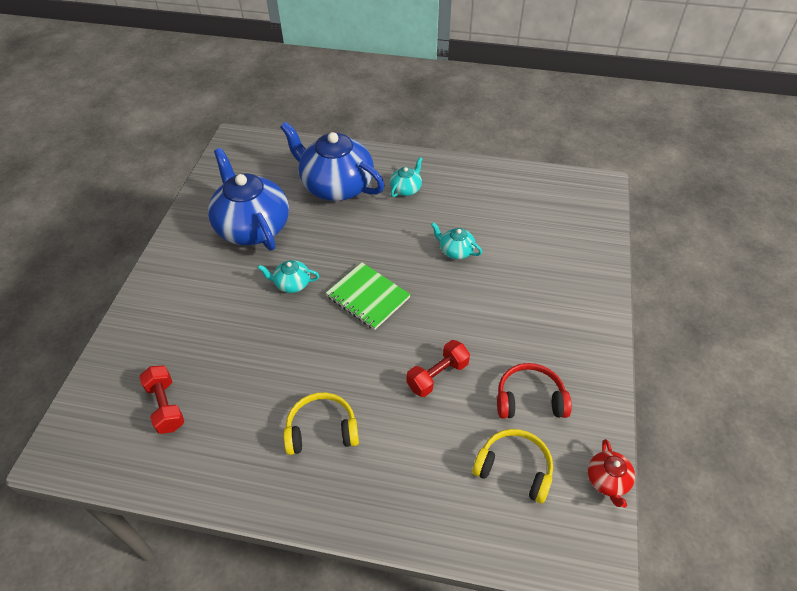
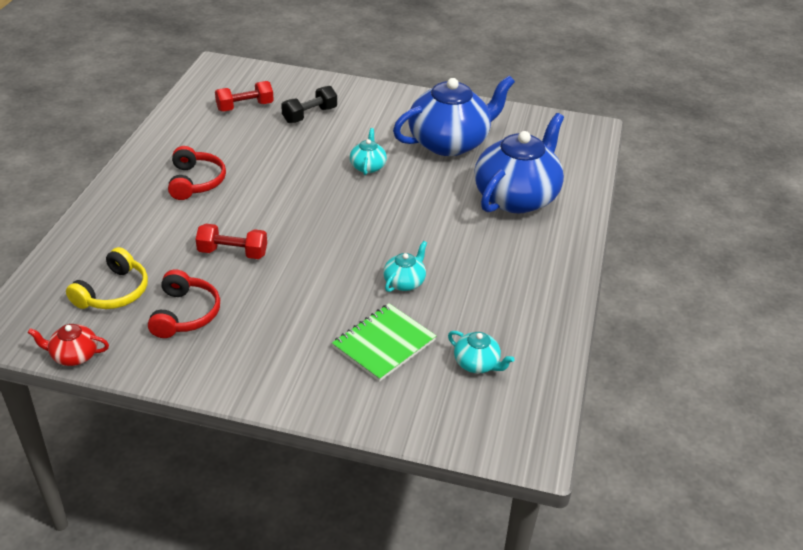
camera: 90 degrees right, 10 degrees down
yellow headphones [284,393,359,455] -> red headphones [168,146,226,200]
green notebook [326,263,411,330] -> green notebook moved to [332,303,436,382]
turquoise teapot [390,157,423,197] -> turquoise teapot moved to [448,331,515,373]
red dumbbell [406,340,470,397] -> red dumbbell turned 45 degrees counterclockwise [196,224,267,259]
none -> black dumbbell [281,86,337,123]

